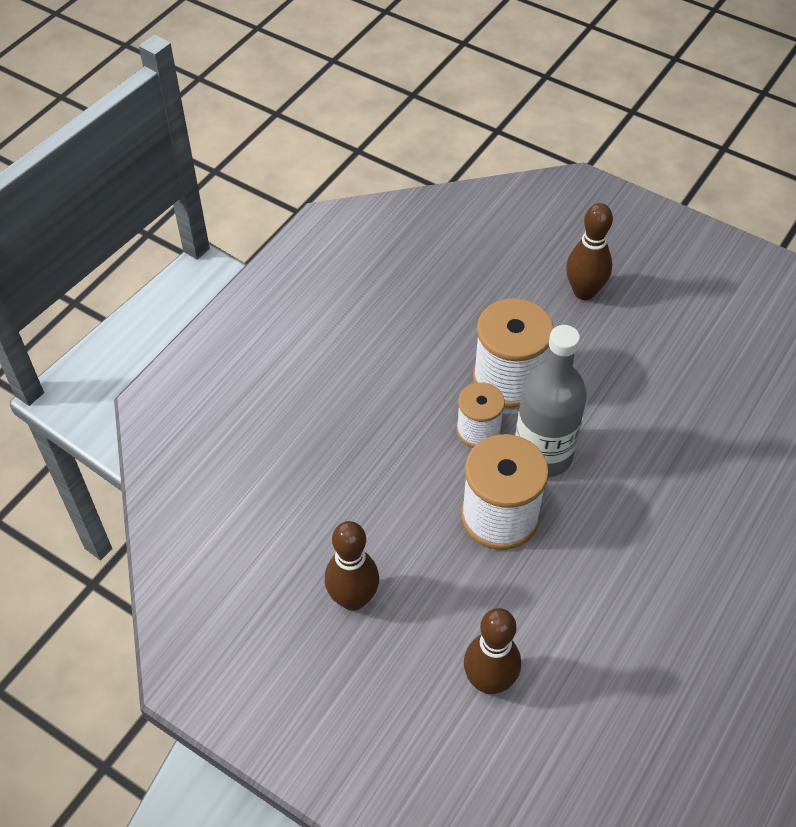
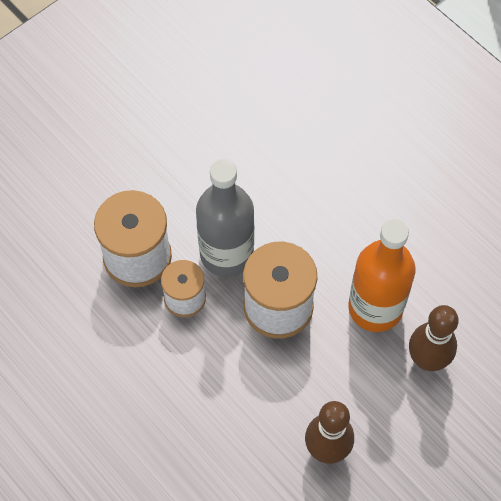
camera: 75 degrees left, 10 degrees up
brown bowling pin [566,203,613,300] -> none
none -> orange bottle [348,219,415,332]

